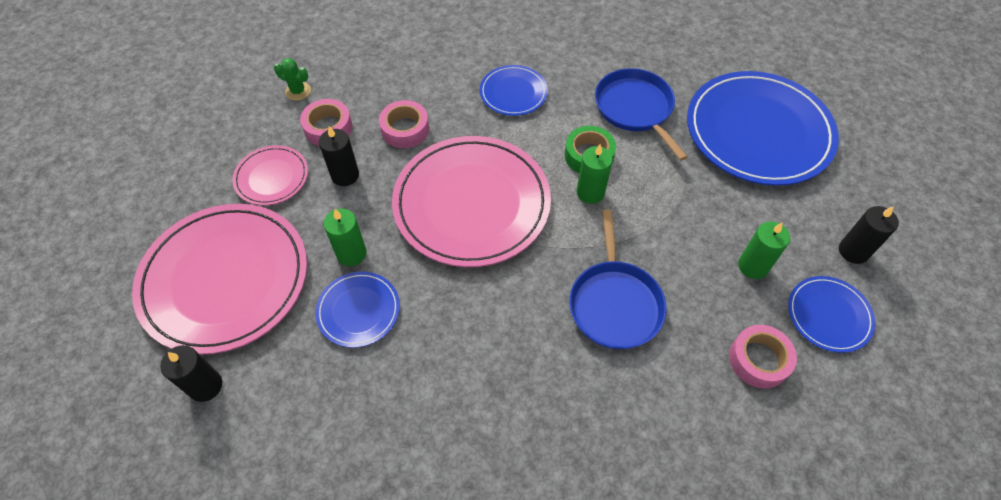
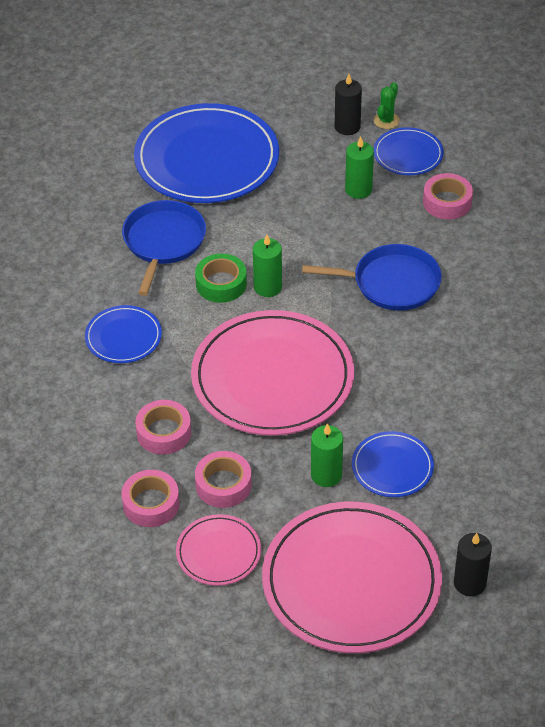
camera: 85 degrees left, 10 degrees down
green cactus [274,58,311,101] -> green cactus moved to [374,82,400,129]
black candle [319,126,359,186] -> pink tape [195,451,252,508]
blue pan [595,68,688,161] -> blue pan turned 120 degrees clockwise [122,200,206,296]

